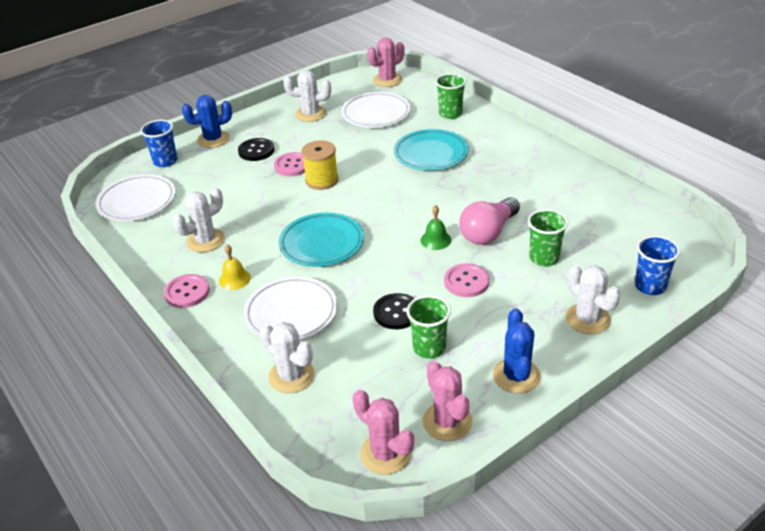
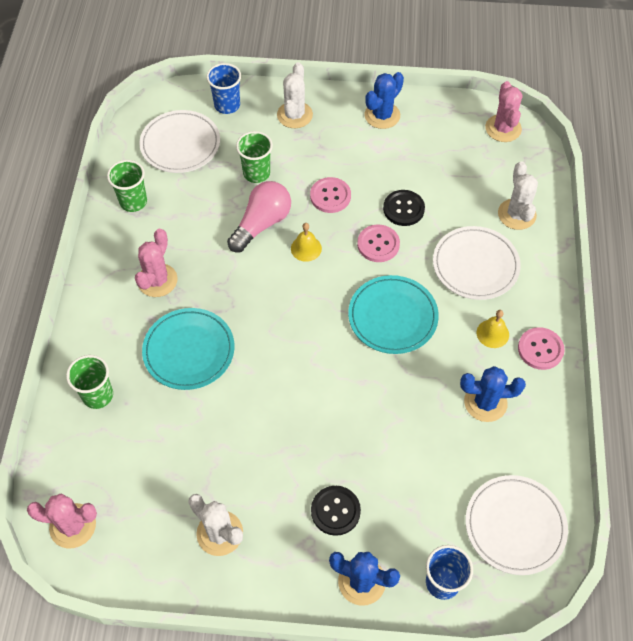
camera: 140 degrees left, 20 degrees up
white cactus [173,187,225,252] -> blue cactus [460,366,526,422]
pink button [274,152,305,176] -> pink button moved to [357,224,400,262]
yellow spool [301,140,339,190] -> none
white plate [341,92,411,128] -> white plate moved to [139,110,220,173]
green cup [406,295,451,359] -> green cup moved to [107,160,147,212]
green bell [420,205,451,250] -> yellow bell [291,223,322,262]
pink cactus [422,361,473,441] -> pink cactus moved to [135,229,177,297]
pink light bulb [459,197,520,245] -> pink light bulb turned 45 degrees counterclockwise [227,181,291,252]

